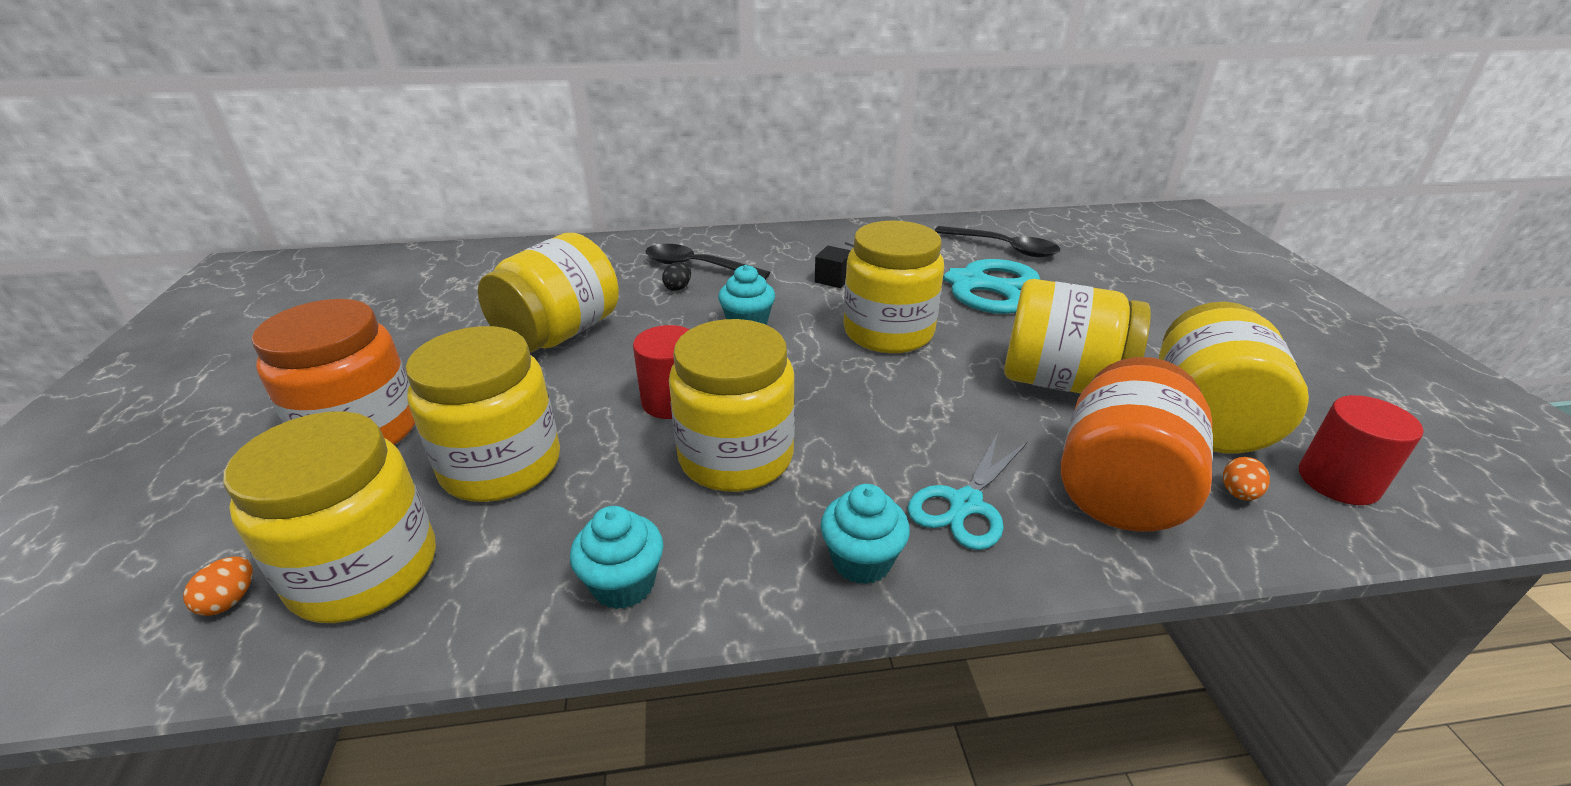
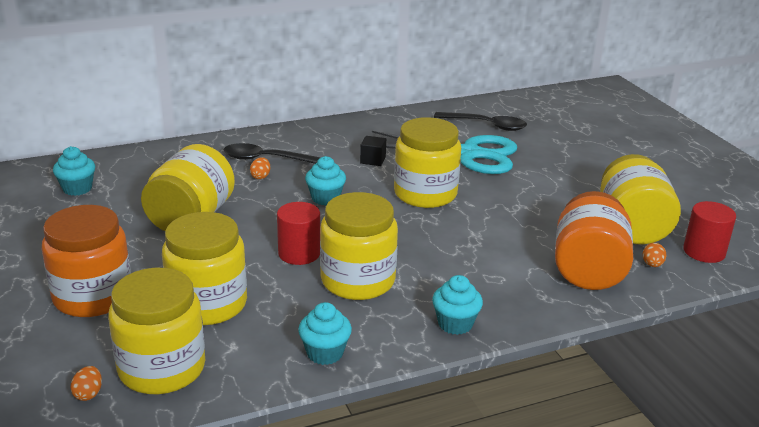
camera: 15 degrees left, 5 degrees down
black egg [662,262,691,291] -> orange egg [250,157,270,179]
turquoise scissors [907,433,1027,550] -> none
yellow jar [1004,279,1151,394] -> none
none -> turquoise cupcake [53,146,95,196]

